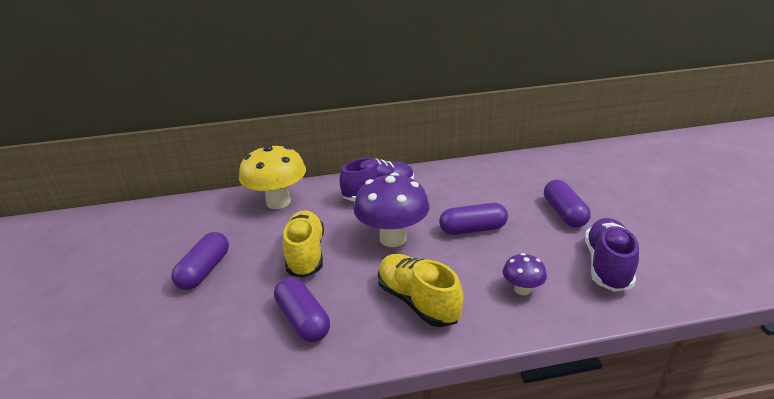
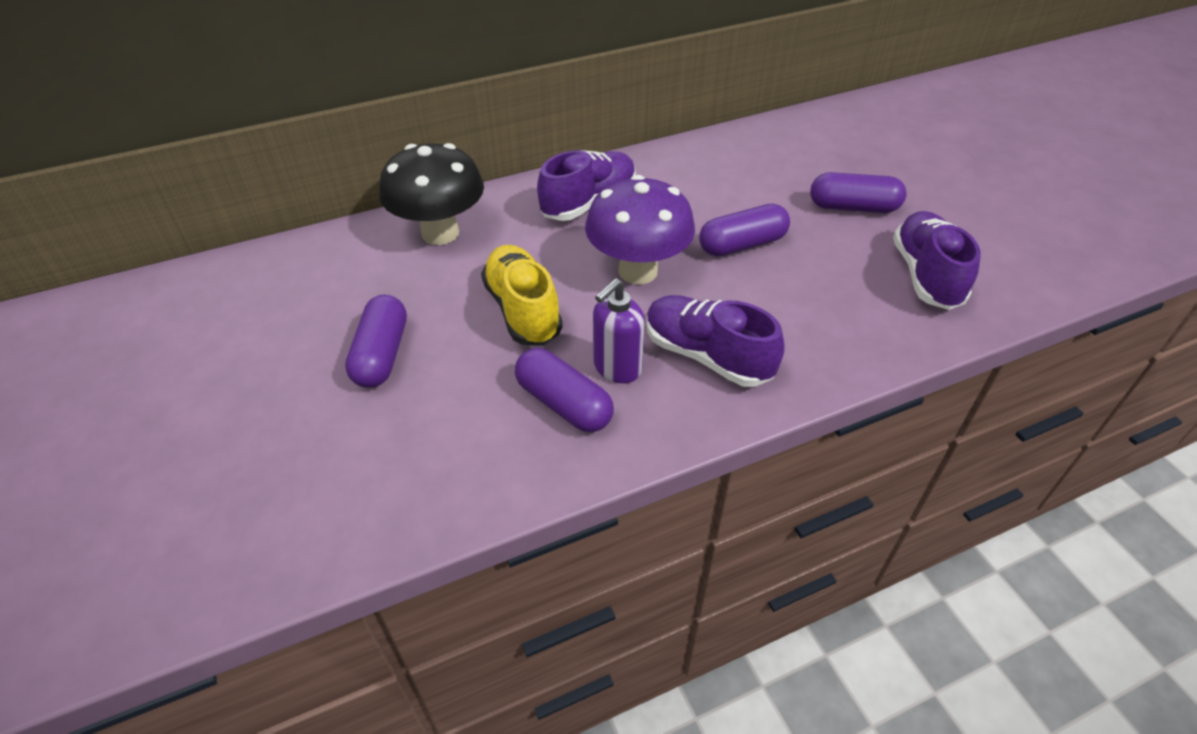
camera: 15 degrees left, 15 degrees up
yellow mushroom [239,145,306,209] -> black mushroom [379,143,484,245]
yellow shoe [378,254,463,327] -> purple shoe [646,295,785,387]
purple mushroom [503,253,547,296] -> none
purple capsule [544,180,591,228] -> purple capsule turned 60 degrees counterclockwise [810,172,907,213]
none -> purple soap dispenser [593,278,645,383]

